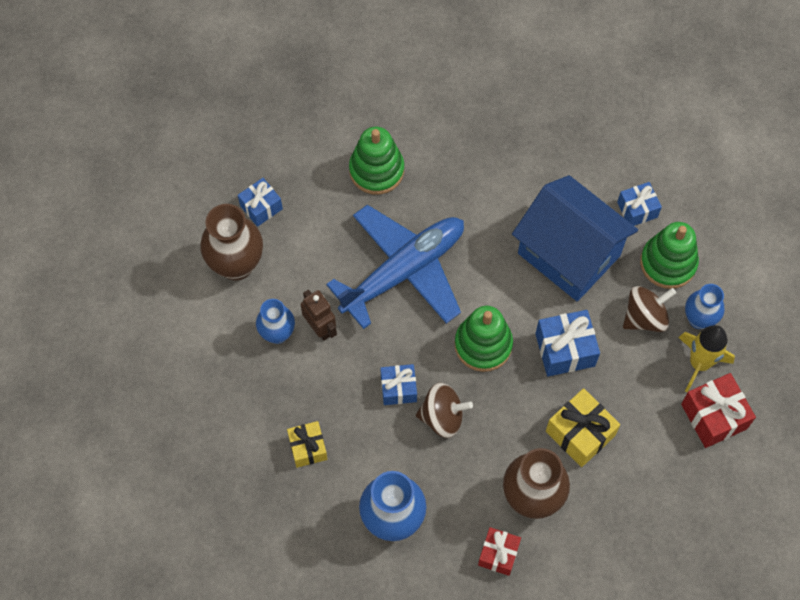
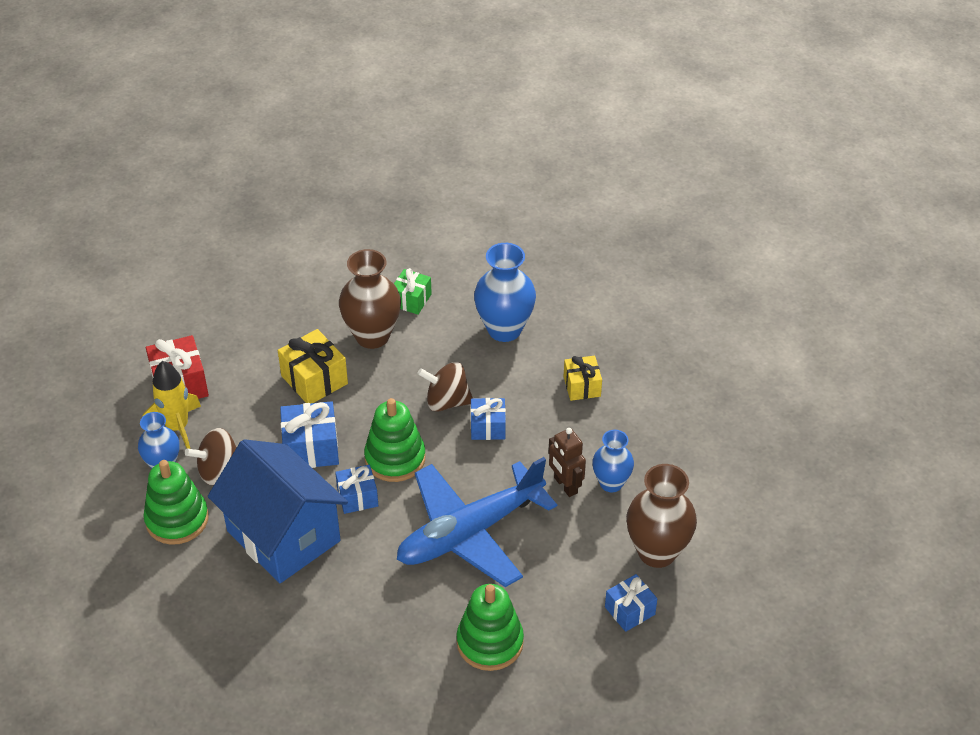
camera: 175 degrees left, 20 degrees down
red gift [478,527,521,576] -> green gift [394,268,432,315]
blue gift [617,182,662,226] -> blue gift moved to [335,465,378,514]

